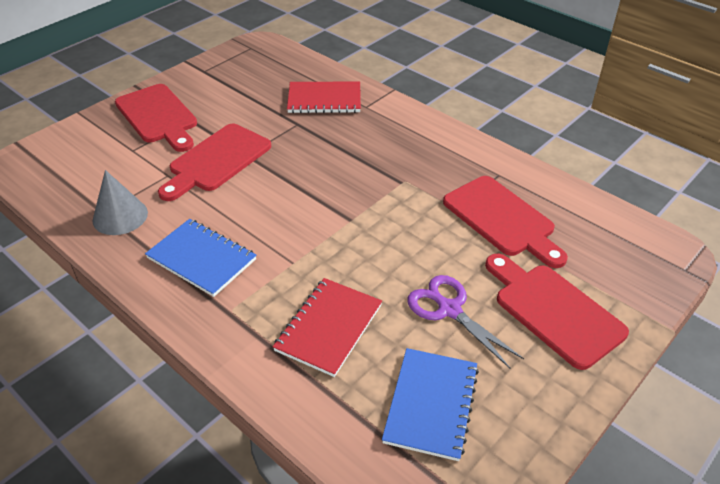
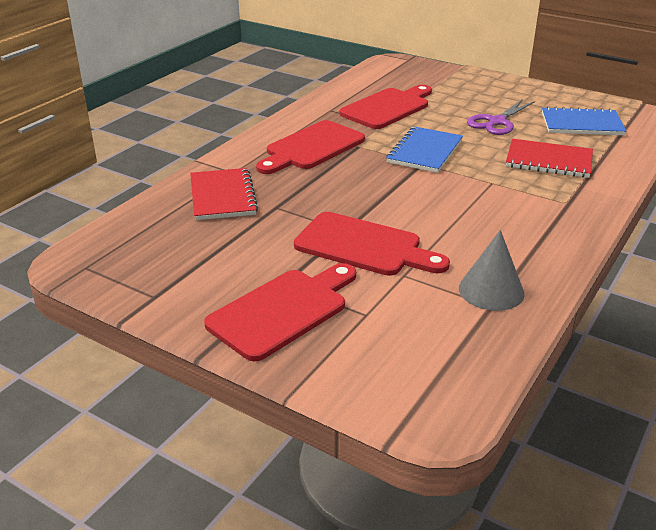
camera: 100 degrees left, 10 degrees down
blue notebook [145,219,256,297] -> blue notebook moved to [386,126,463,173]
red cutting board [485,254,629,370] -> red cutting board moved to [256,120,365,174]

